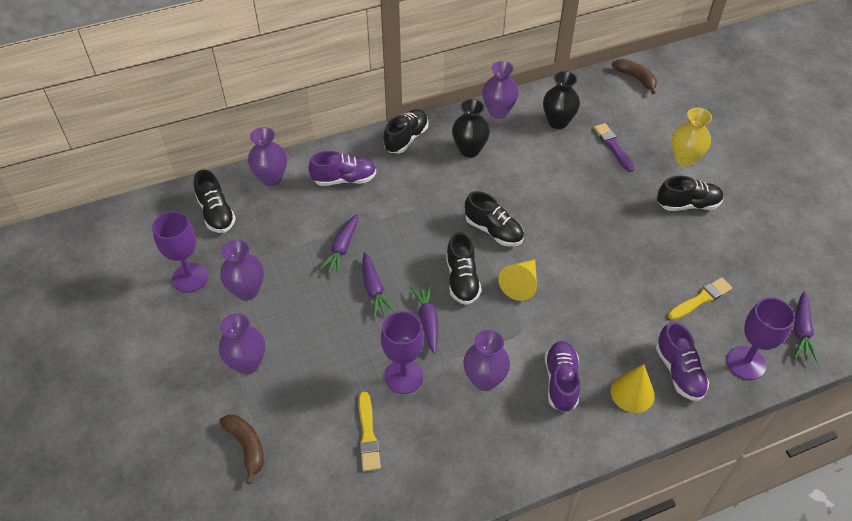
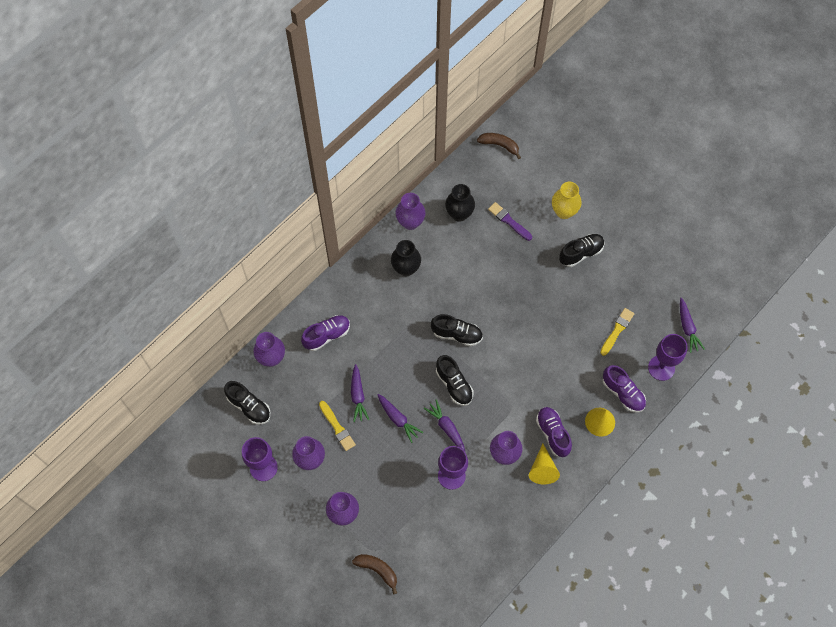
camera: 25 degrees left, 15 degrees up
yellow brush [359,392,381,471] -> yellow brush moved to [319,401,356,451]
black shoe [384,109,428,153] -> none
yellow cone [498,260,537,301] -> yellow cone moved to [529,444,560,485]

